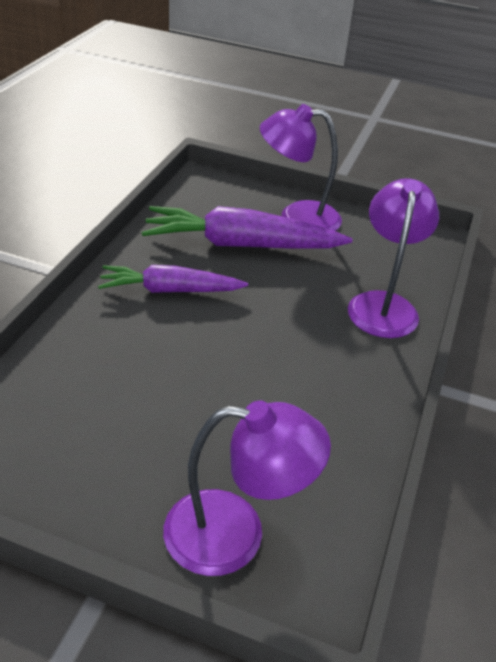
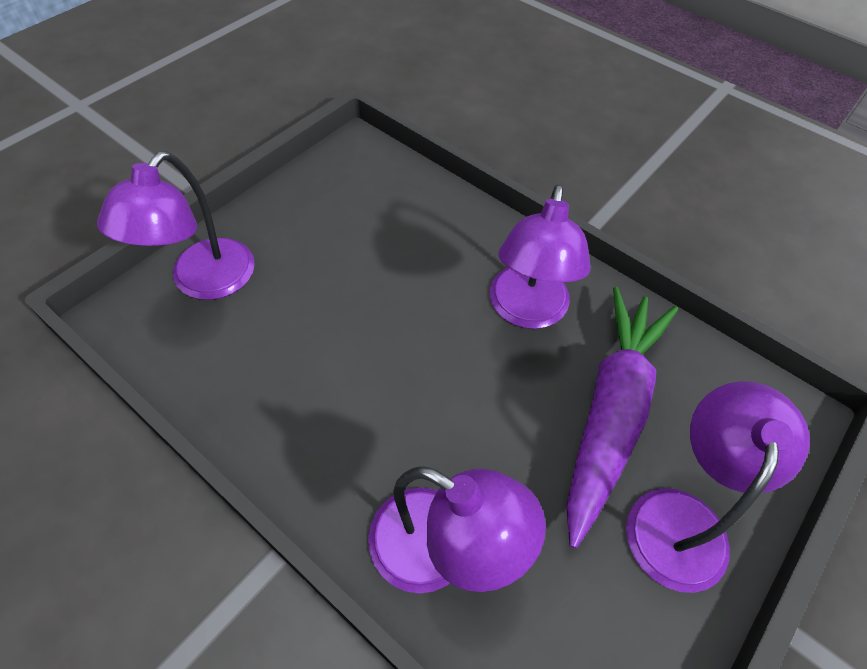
camera: 110 degrees right, 15 degrees up
purple carrot [98,265,248,293] -> purple lamp [490,184,591,329]

